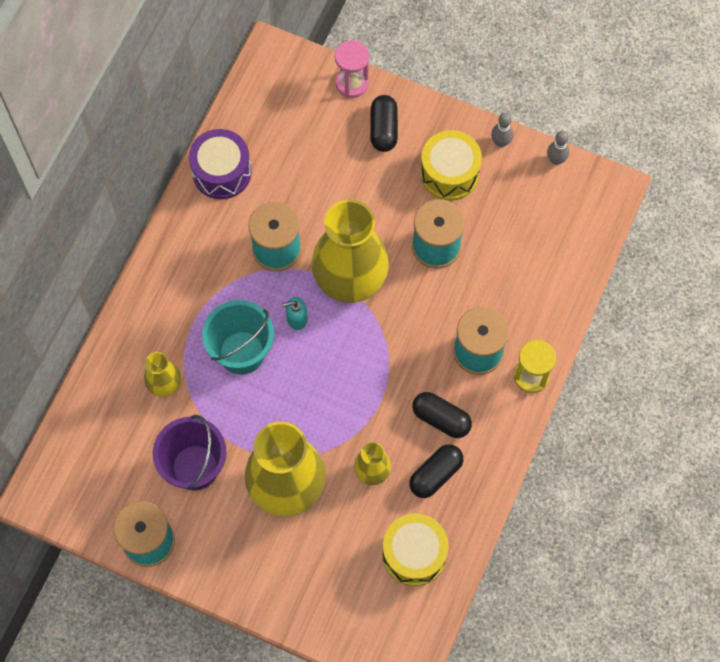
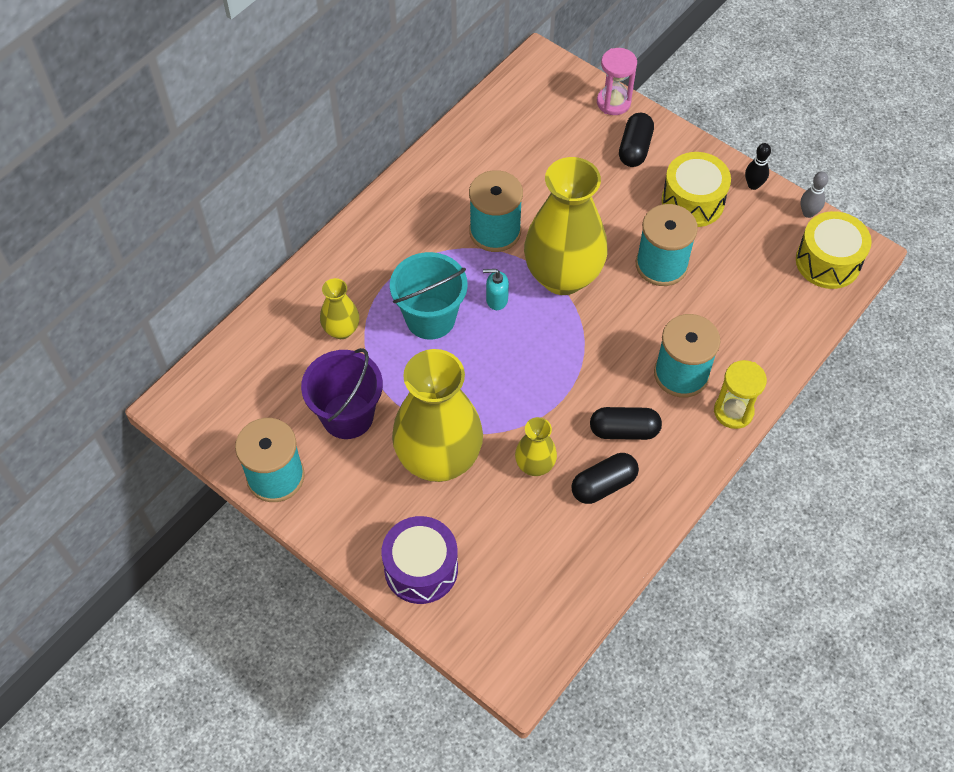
camera: 15 degrees right, 10 degrees down
purple drum [189,129,251,199] -> purple drum moved to [381,516,458,604]
yellow drum [382,514,449,586] -> yellow drum moved to [796,211,872,289]
black capsule [412,392,472,438] -> black capsule turned 45 degrees counterclockwise [590,407,662,440]
grey bowling pin [491,113,513,147] -> black bowling pin [745,143,771,190]

